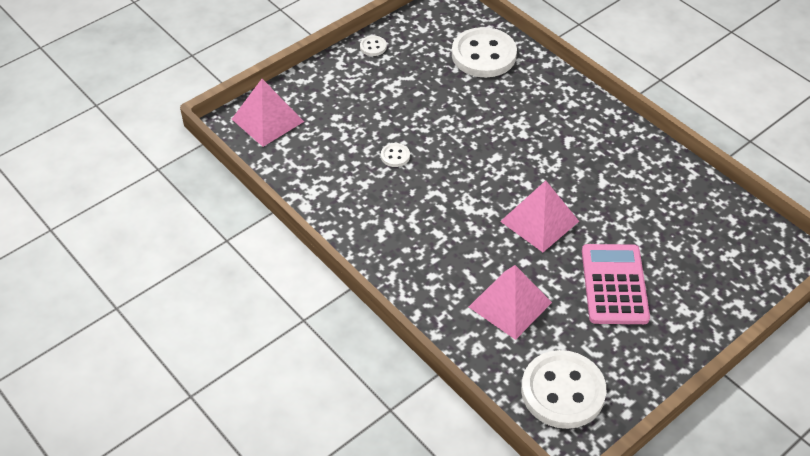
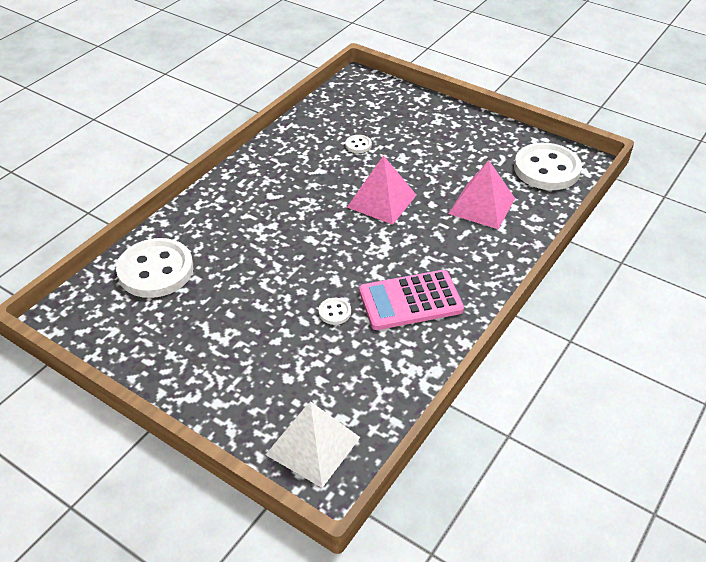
camera: 105 degrees left, 5 degrees down
pink pyramid [232,79,304,147] -> white pyramid [265,401,360,488]
white button [360,36,387,56] -> white button moved to [345,135,372,153]
pink calculator [582,244,650,324] -> pink calculator moved to [359,270,464,330]

